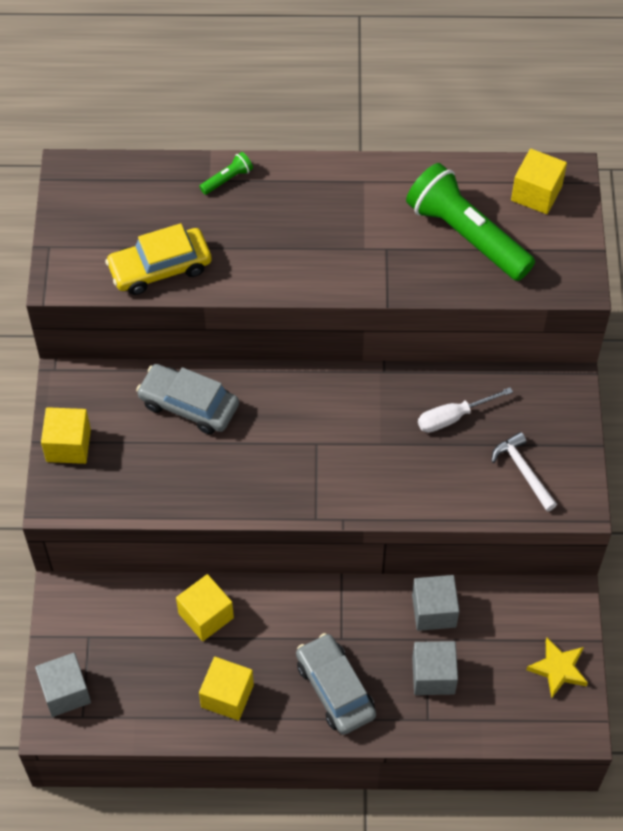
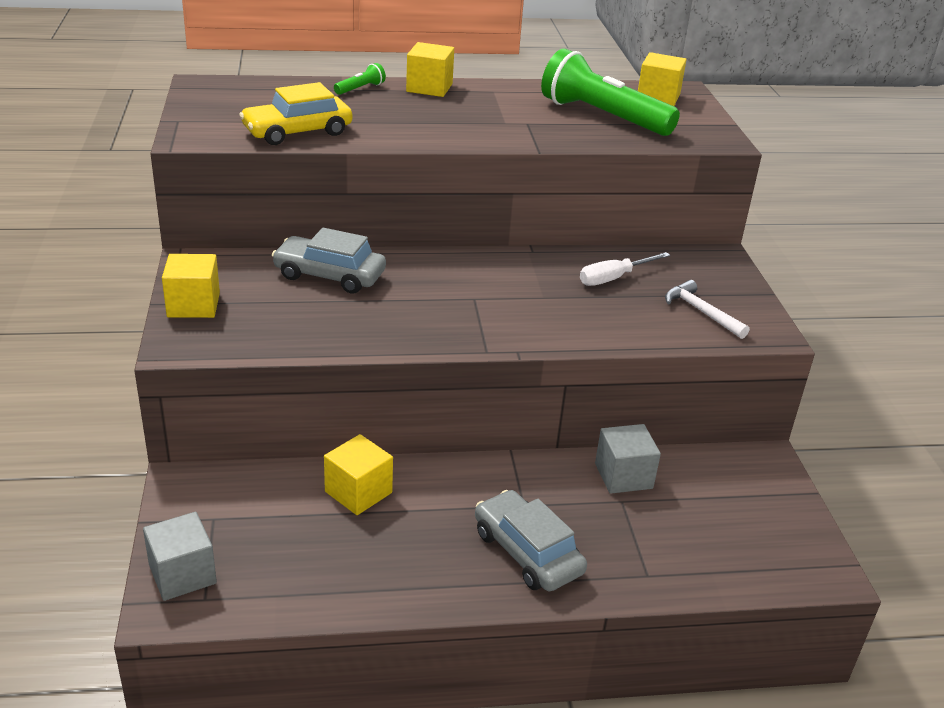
camera: 10 degrees left, 25 degrees down
yellow cube [199,657,254,721] -> yellow cube moved to [406,42,454,97]
grey cube [412,641,458,695] -> none
yellow star [527,638,588,698] -> none

